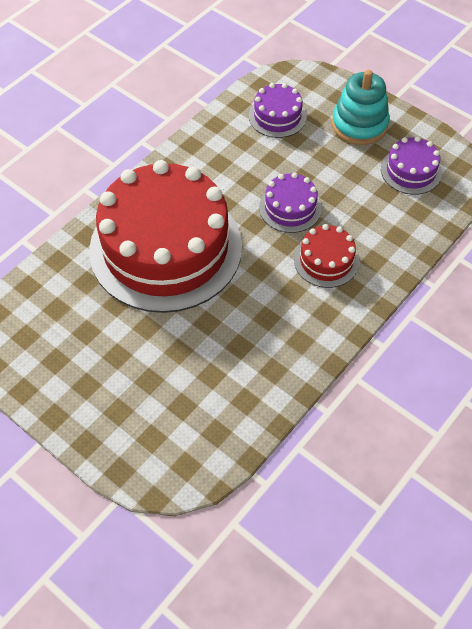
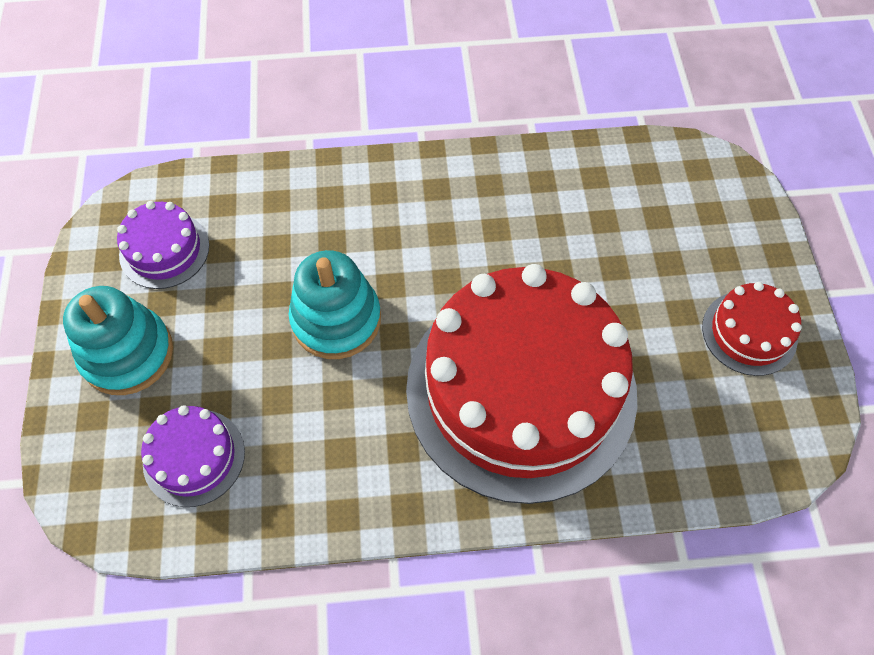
camera: 135 degrees left, 5 degrees up
purple cake [259,172,322,233] -> turquoise stacking toy [289,250,381,359]
red cake [294,224,359,288] -> red cake moved to [702,282,802,376]

